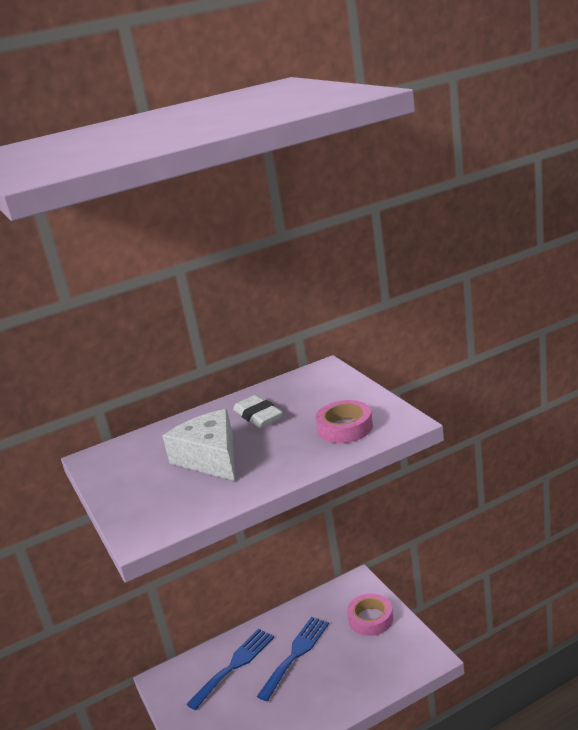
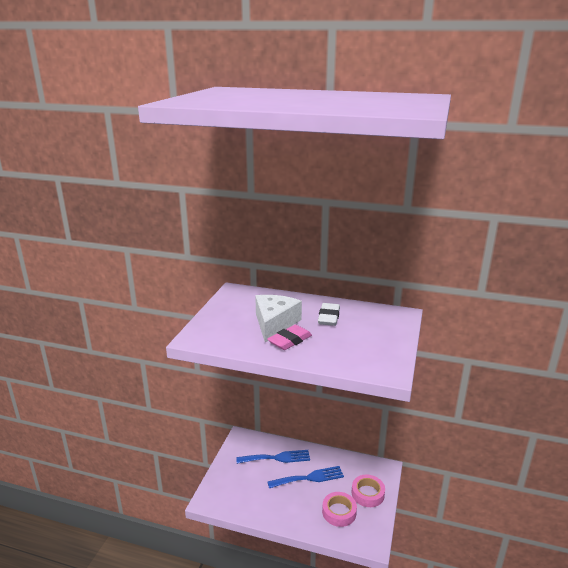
camera: 40 degrees right, 0 degrees up
pink tape [315,400,373,443] -> pink tape moved to [322,492,357,527]
none -> pink eraser [267,325,312,350]

